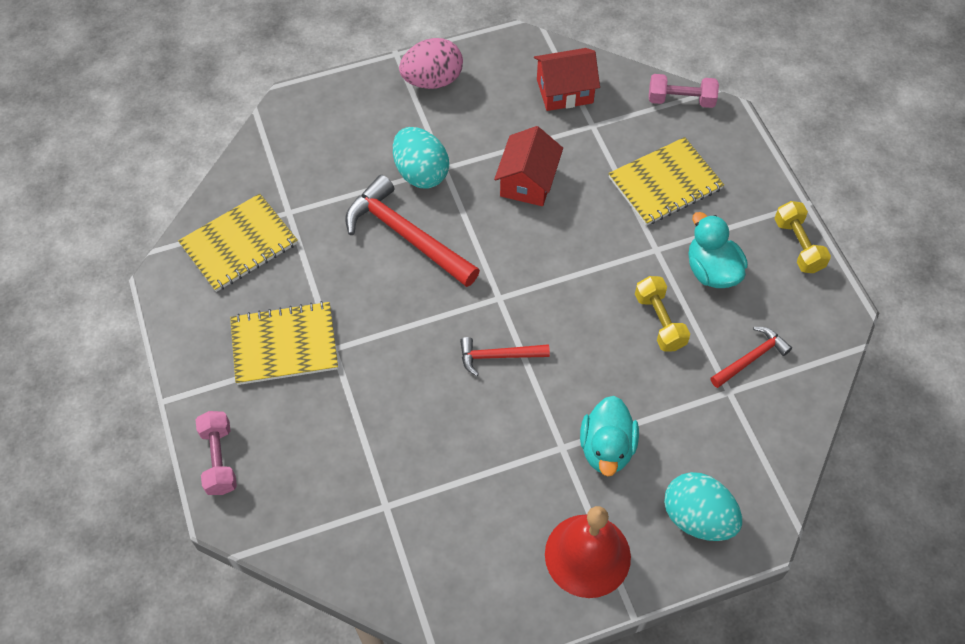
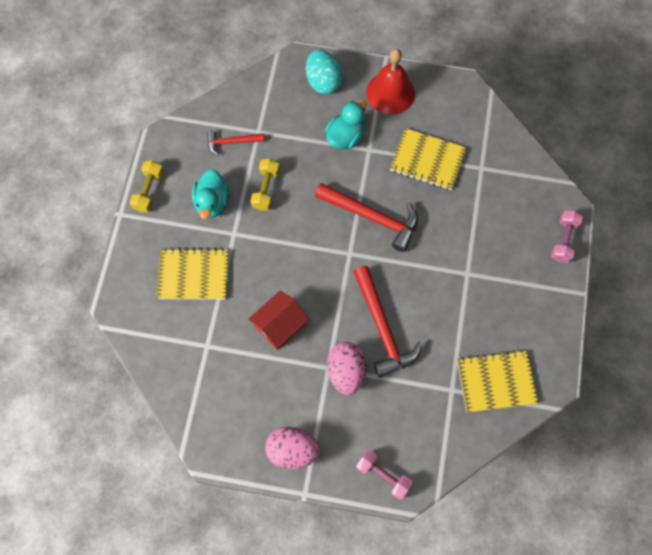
camera: 150 degrees left, 10 degrees up
yellow notebook [230,301,338,385] -> yellow notebook moved to [390,128,467,190]
turquoise egg [393,127,449,189] -> pink egg [327,342,367,395]
red hammer [460,337,550,376] -> red hammer [315,183,418,252], size x1.83
red house [534,48,600,111] -> none
pink dumbbell [649,74,719,108] -> pink dumbbell moved to [356,450,413,500]

